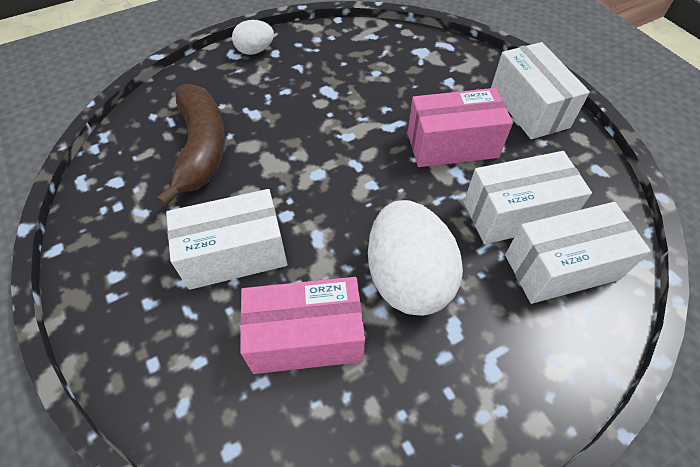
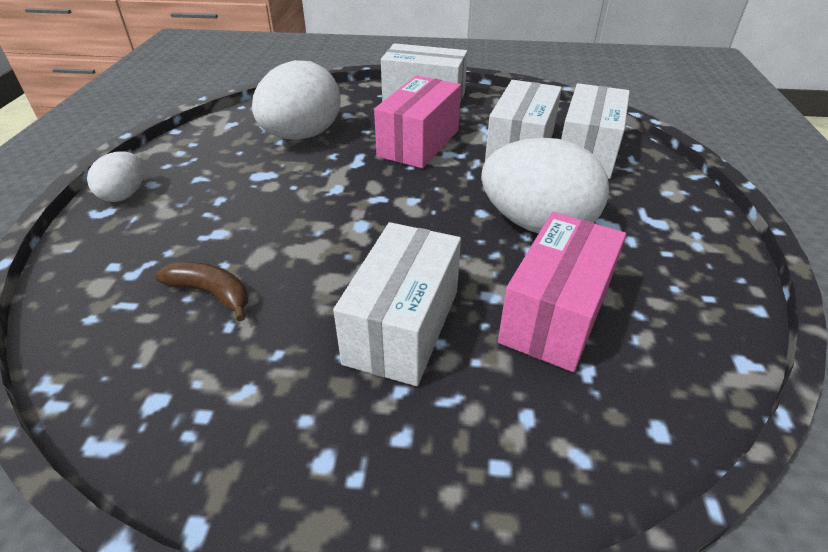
camera: 55 degrees left, 15 degrees down
brown banana [157,84,225,206] -> brown banana [155,262,248,322], size x0.52
none -> white egg [252,60,341,140]

